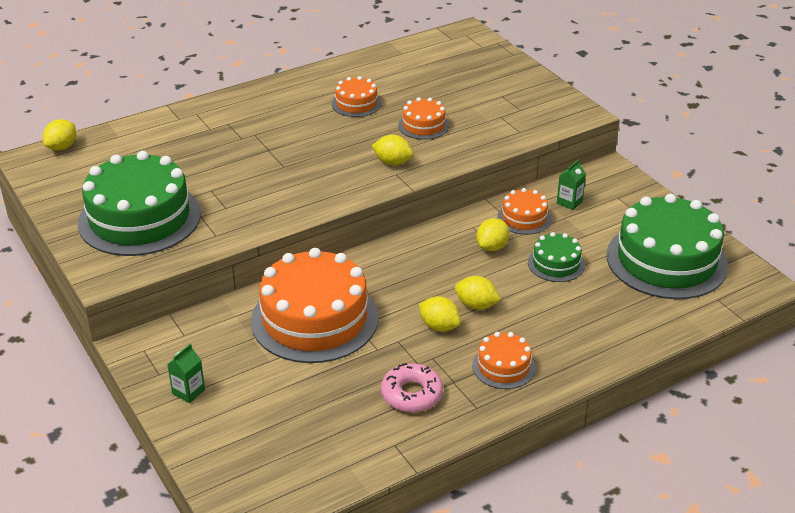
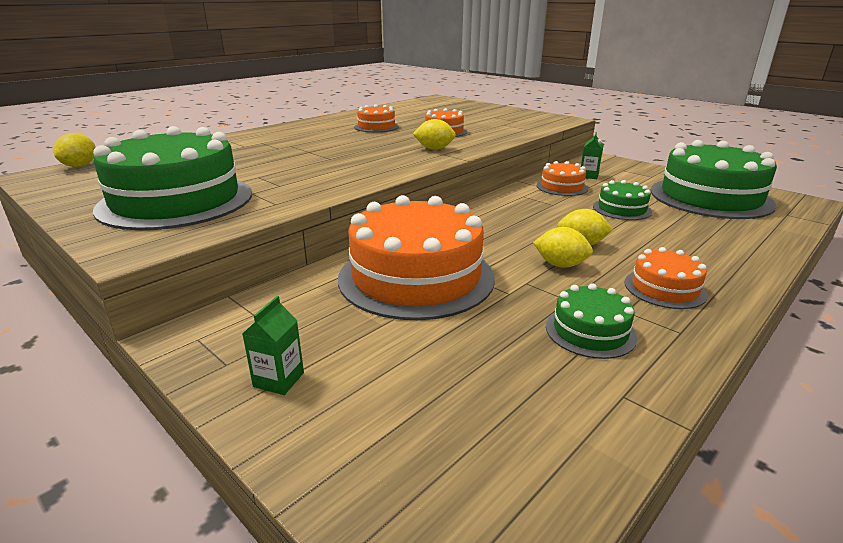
camera: 15 degrees left, 10 degrees down
pink donut [381,363,443,412] -> green cake [546,283,637,359]
yellow lemon [476,218,510,251] -> none

